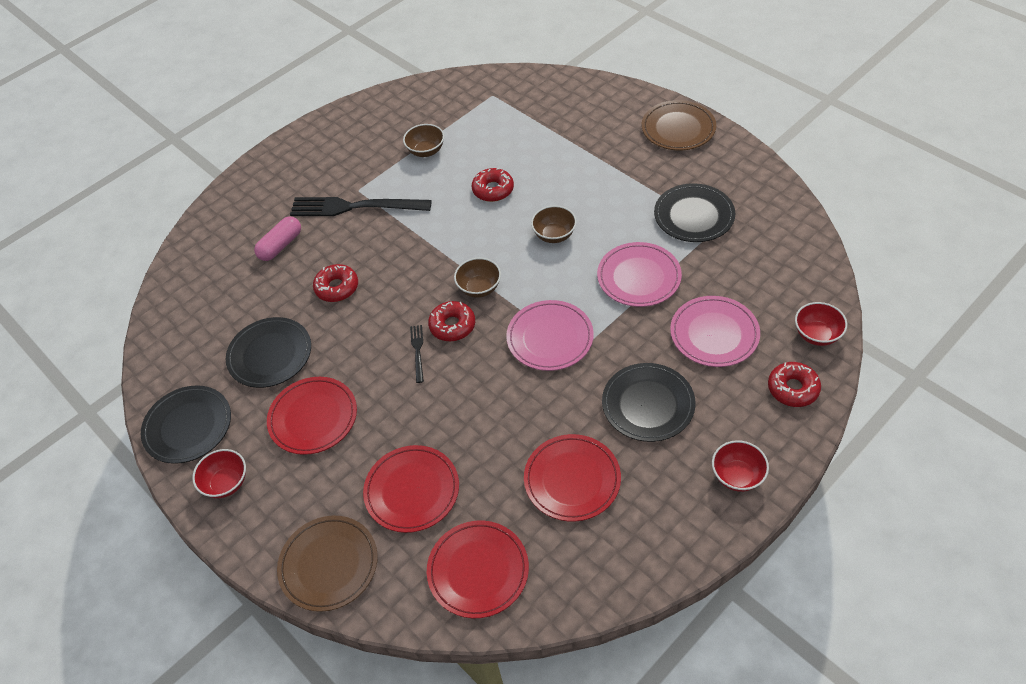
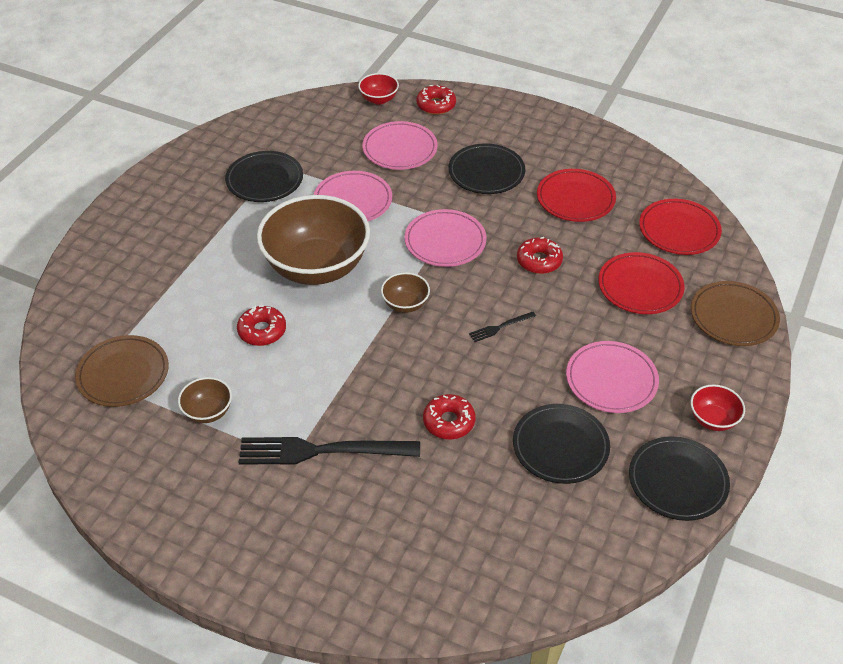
camera: 115 degrees left, 5 degrees down
pink capsule [254,216,301,261] -> none
red plate [267,377,357,455] -> pink plate [566,341,659,413]
black fork [290,197,432,216] -> black fork turned 105 degrees clockwise [239,437,420,464]
red donut [428,301,475,341] -> red donut moved to [517,237,563,274]
brown bowl [531,206,577,243] -> brown bowl [257,195,370,285], size x2.33
brown plate [642,100,716,150] -> brown plate moved to [75,335,169,407]
red bowl [712,440,769,492] -> none

